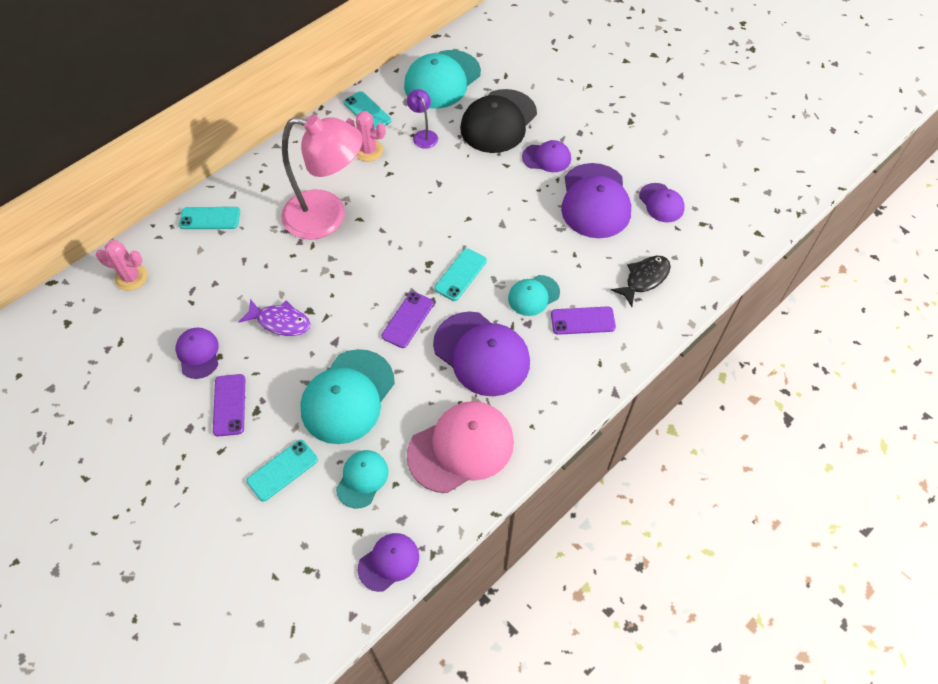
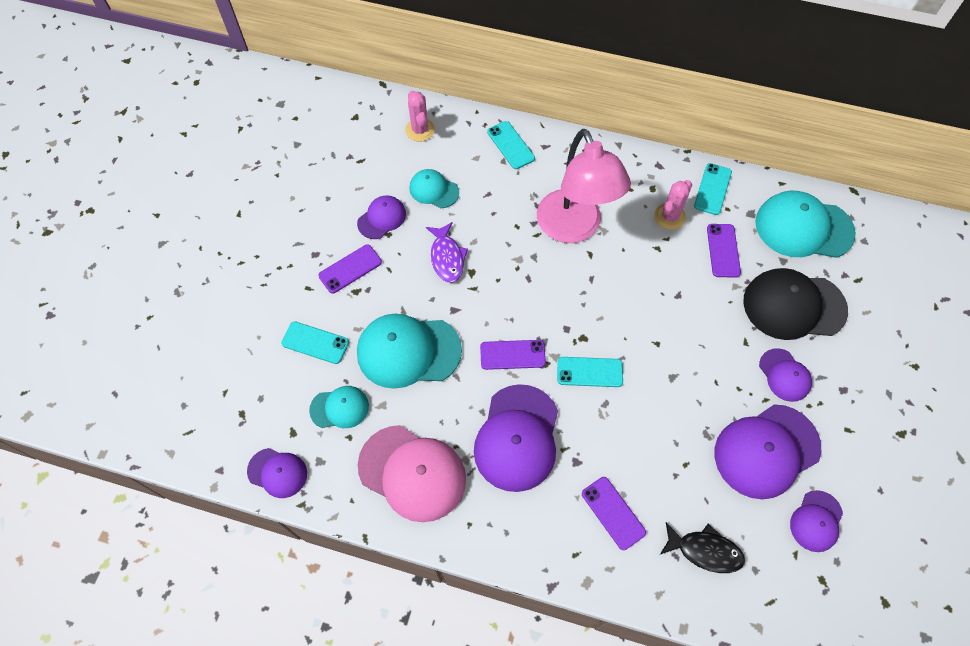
camera: 60 degrees right, 5 degrees up
pink cactus [346,111,386,161] -> pink cactus turned 45 degrees clockwise [654,180,692,230]
purple lamp [407,89,438,149] -> purple phone [707,224,741,277]
turquoise cap [508,275,560,316] -> turquoise cap moved to [409,169,459,208]

